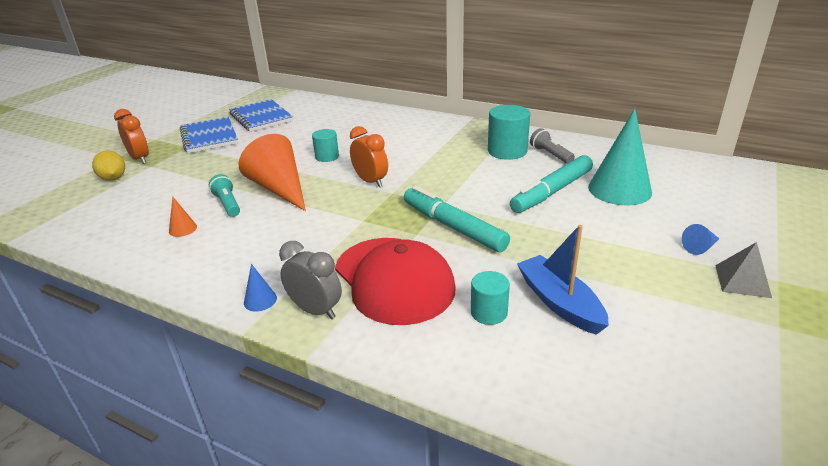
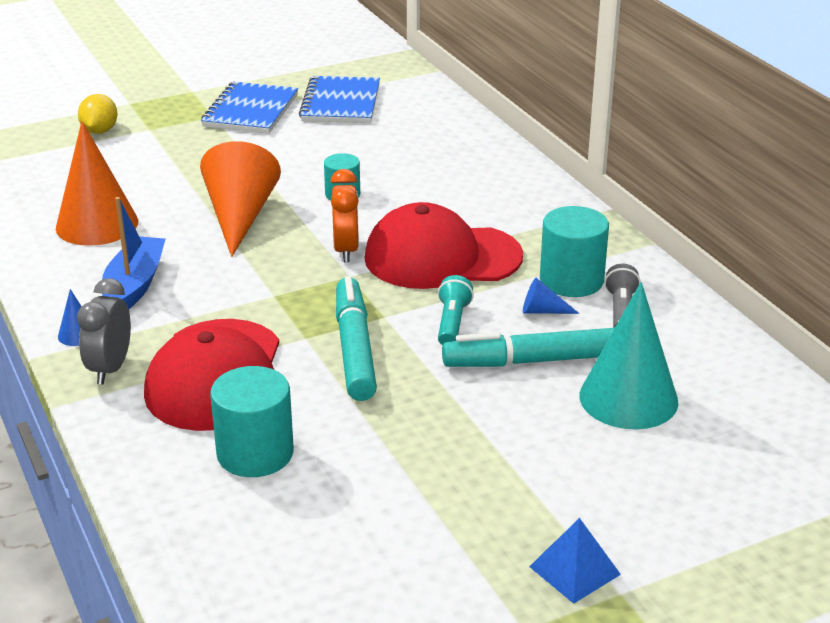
camera: 35 degrees right, 0 degrees up
orange clock [114,109,149,164] -> none
orange cone [169,196,197,237] -> orange cone [56,121,138,246], size x2.37
turquoise flashlight [209,174,240,217] -> turquoise flashlight moved to [438,275,474,345]
grey clock [279,241,342,319] -> grey clock turned 150 degrees counterclockwise [77,278,131,384]
turquoise cylinder [471,271,510,325] -> turquoise cylinder [210,366,294,477], size x1.64
blue boat [517,225,609,335] -> blue boat moved to [102,197,166,309]
blue cone [682,224,719,255] -> blue cone moved to [523,278,579,314]
grey pyramid [715,242,772,298] -> blue pyramid [529,518,621,604]
none -> red cap [364,202,523,289]

